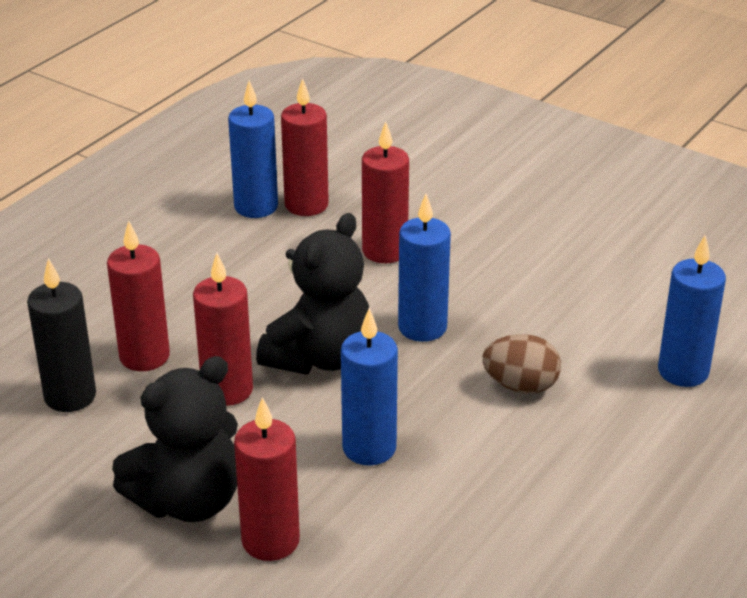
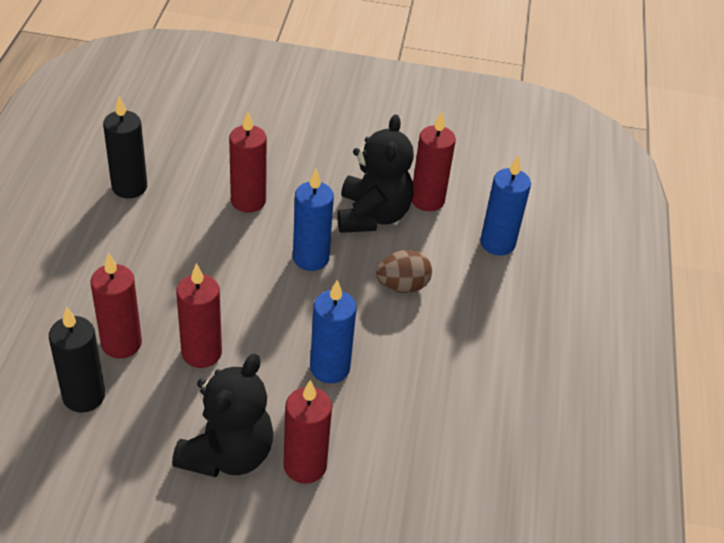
camera: 30 degrees left, 10 degrees up
blue candle [228,80,278,218] -> black candle [103,96,147,198]
black teddy bear [256,213,369,374] -> black teddy bear moved to [337,114,414,233]
red candle [281,78,329,216] -> red candle moved to [412,112,456,211]

